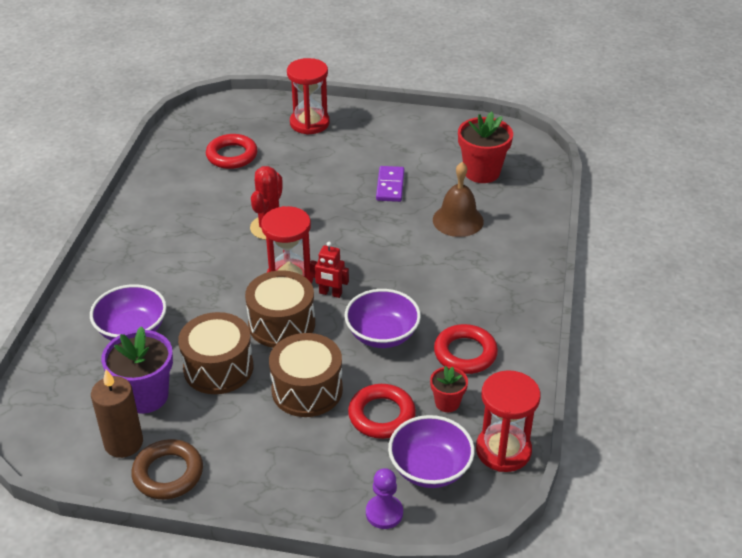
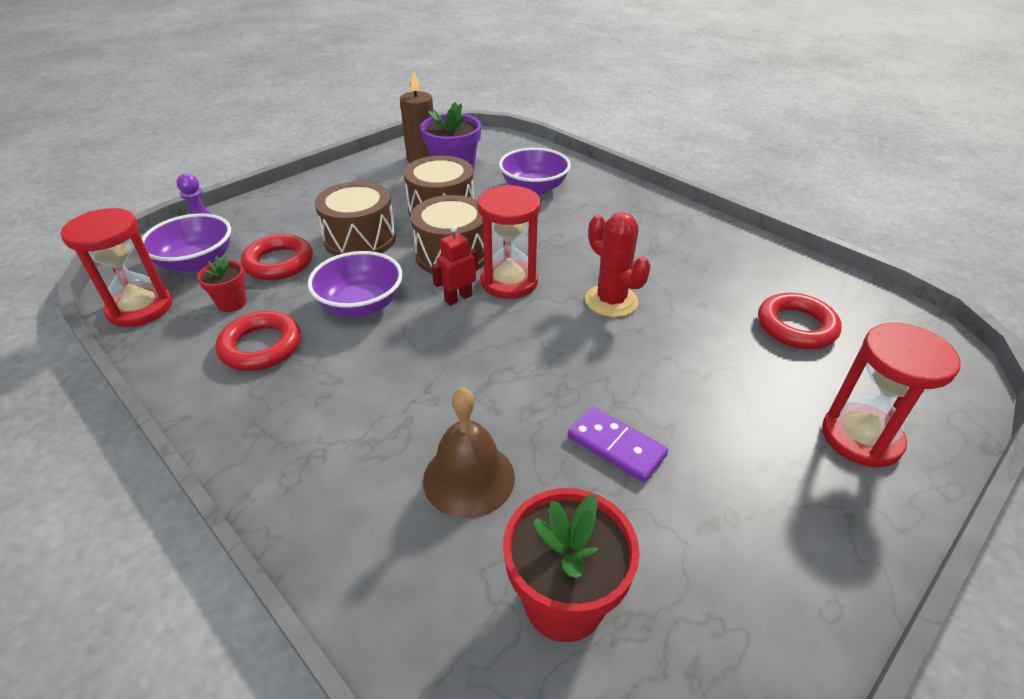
camera: 125 degrees right, 0 degrees up
brown ring [131,439,203,500] -> none

